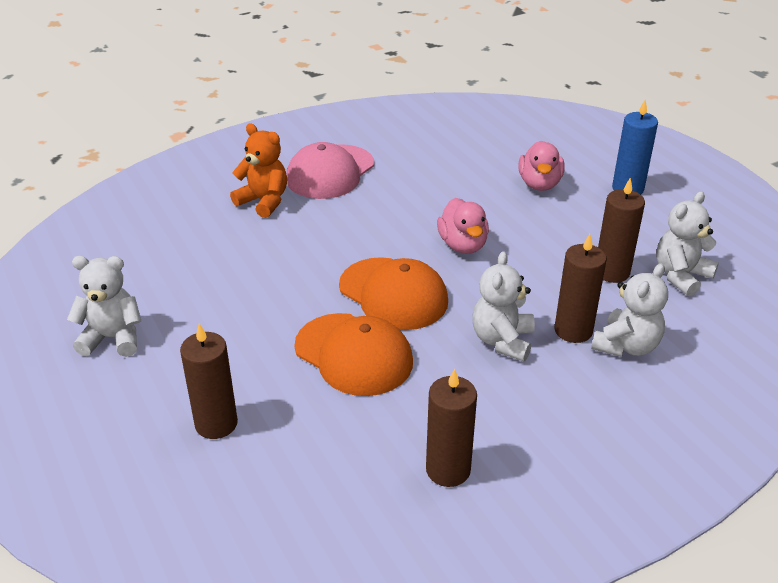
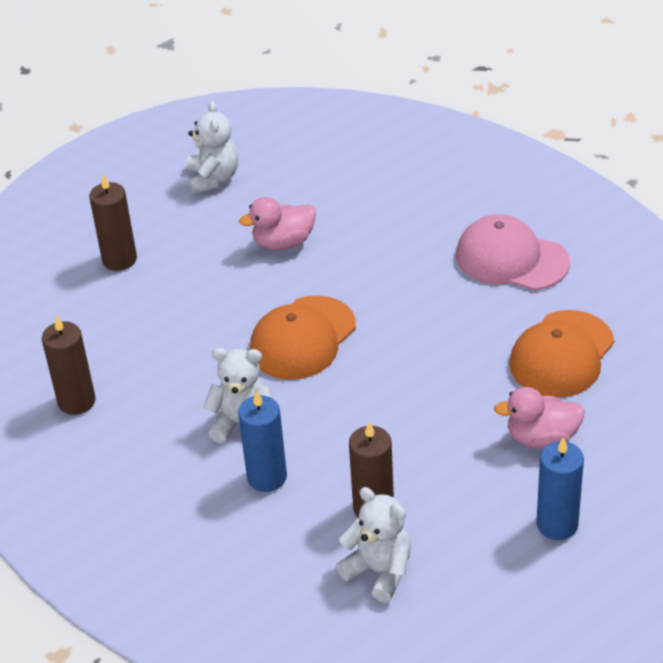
camera: 85 degrees right, 5 degrees up
orange teddy bear [230,123,287,218] -> none
orange cap [294,313,413,396] -> orange cap moved to [509,310,614,398]
pink duck [437,198,489,254] -> pink duck moved to [239,197,316,250]
brown candle [554,234,607,343] -> blue candle [238,391,287,492]
white teddy bear [591,263,668,357] -> none

